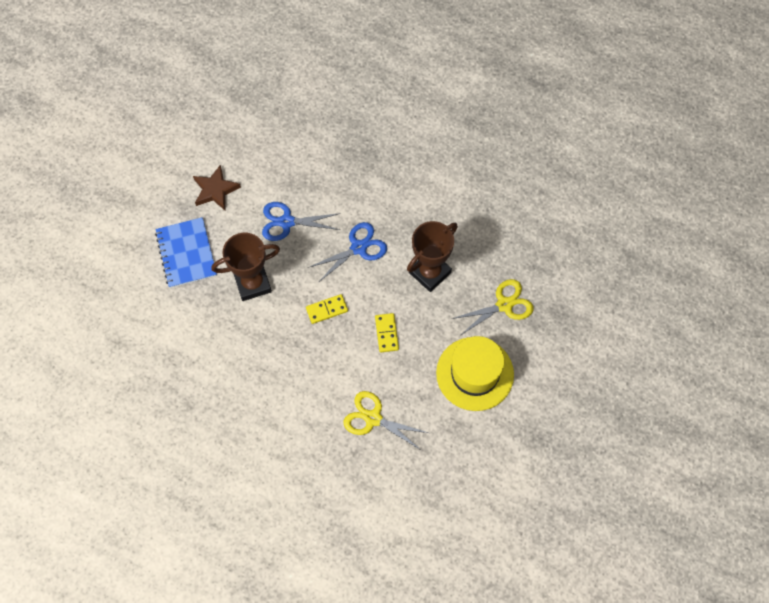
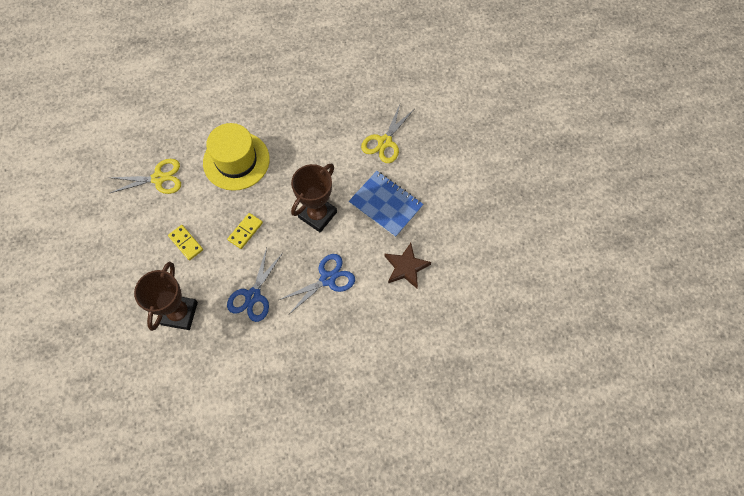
camera: 145 degrees right, 0 degrees up
yellow hat [436,336,514,411] -> yellow hat moved to [203,123,270,191]
yellow scissors [452,279,534,335] -> yellow scissors moved to [361,104,414,163]

